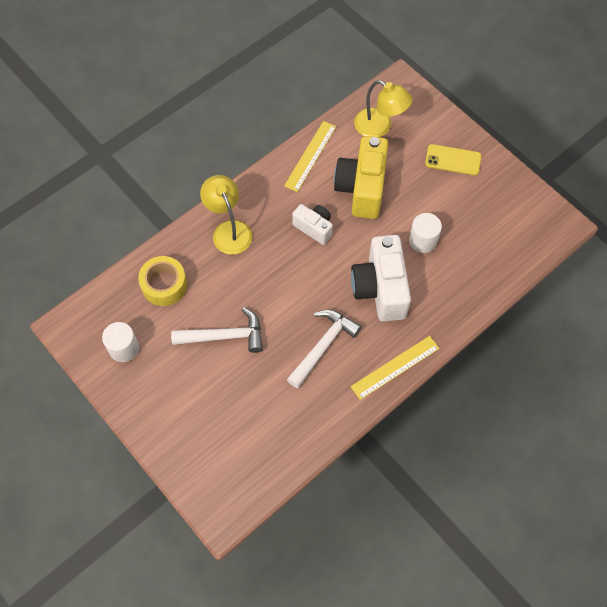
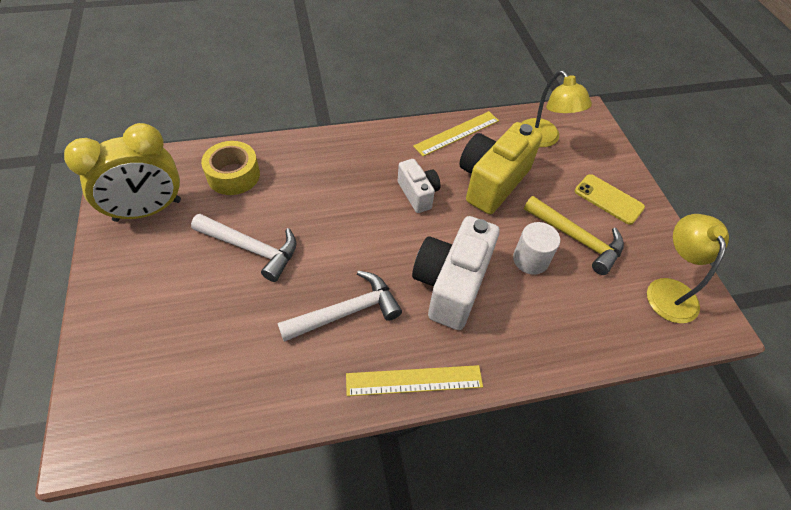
camera: 25 degrees right, 10 degrees down
white cylinder [102,322,139,362] -> yellow clock [64,123,181,222]
yellow lamp [200,175,252,255] -> yellow lamp moved to [647,214,729,323]
none -> yellow hammer [524,196,624,275]

